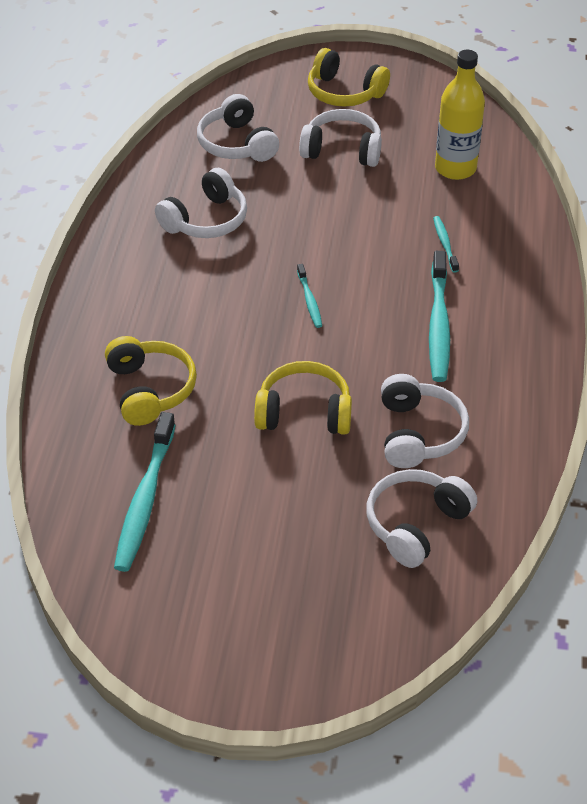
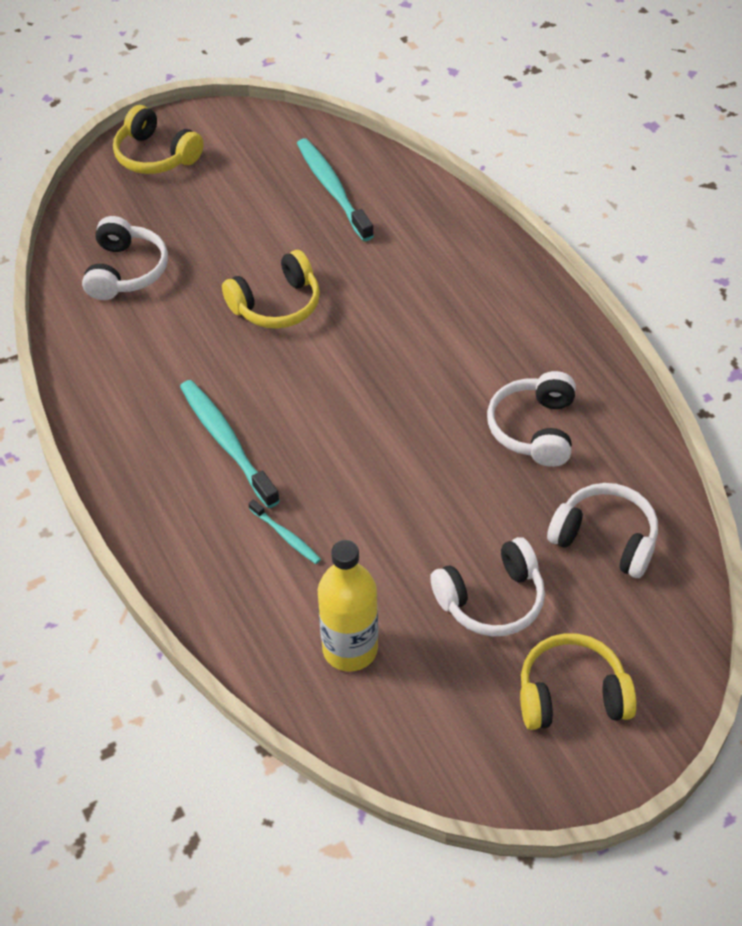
camera: 145 degrees right, 5 degrees up
yellow headphones [105,336,197,426] -> yellow headphones moved to [113,105,204,174]
turquoise toothbrush [297,264,322,328] -> none
white headphones [381,374,469,468] -> none

